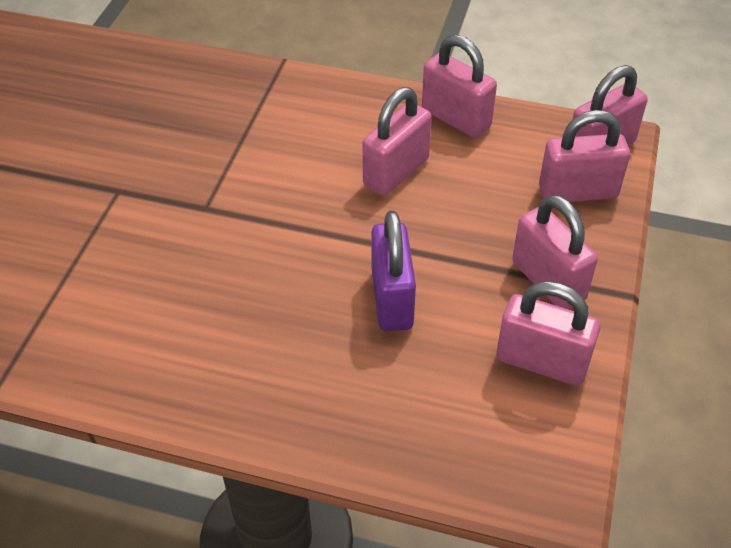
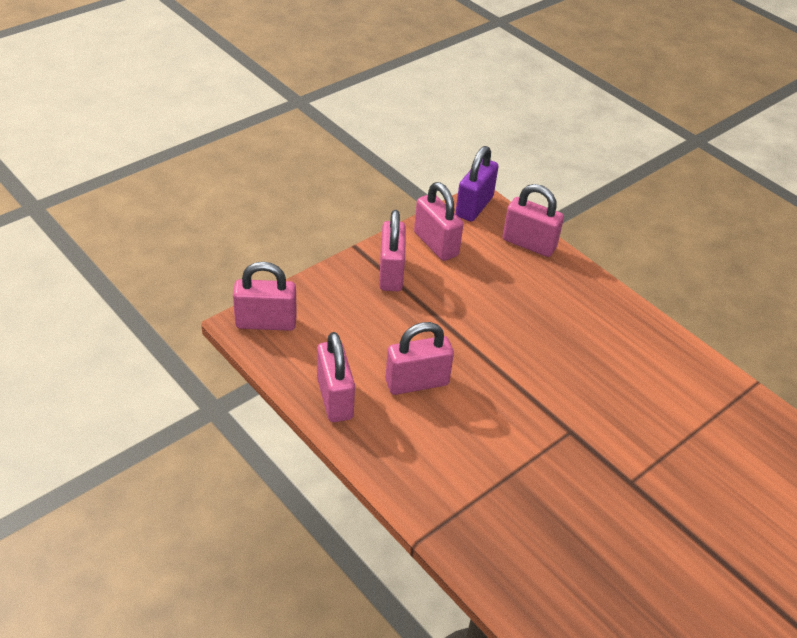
camera: 150 degrees left, 5 degrees down
purple padlock [372,211,416,331] -> purple padlock moved to [455,146,499,222]
pink padlock [539,110,630,202] -> pink padlock moved to [502,184,564,257]

